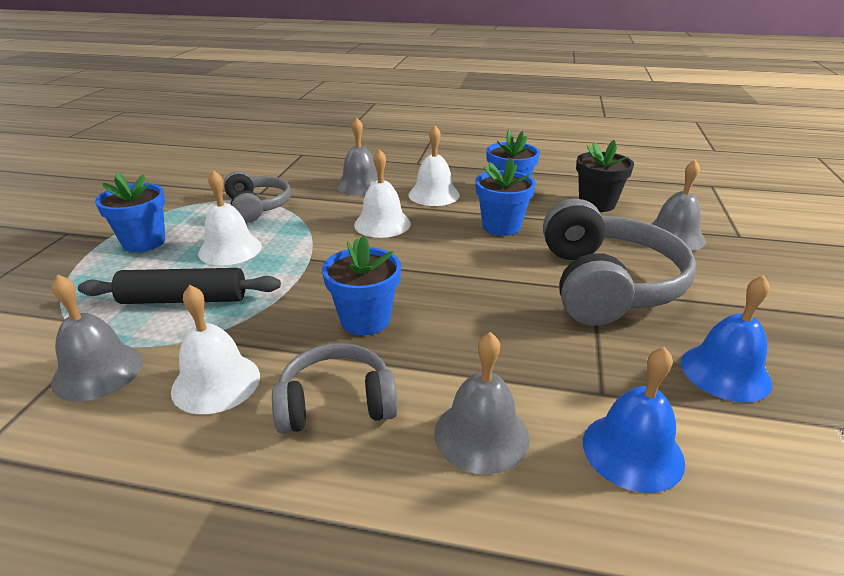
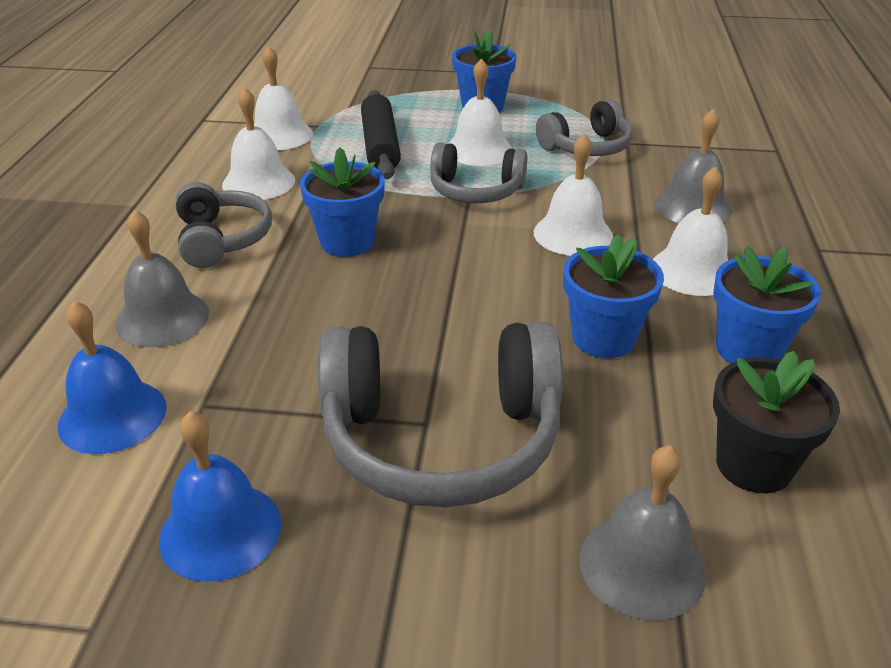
camera: 85 degrees right, 5 degrees up
grey bell [51,275,143,401] -> white bell [254,45,313,150]
none -> grey headphones [430,142,527,203]

